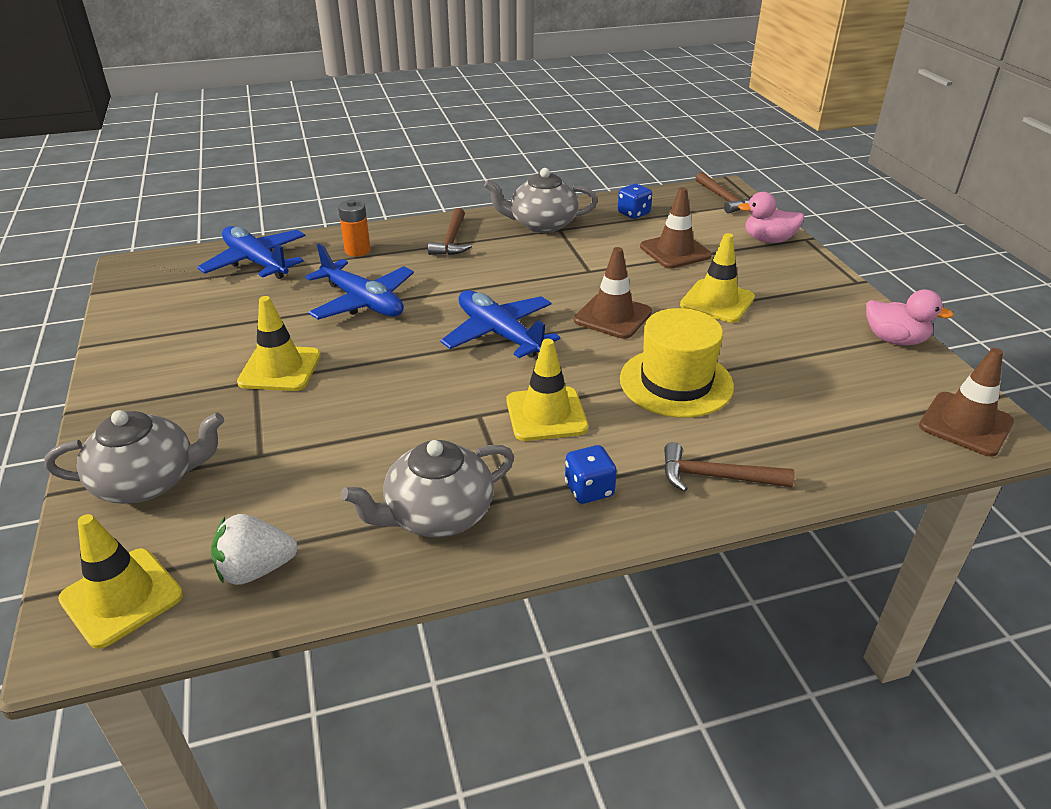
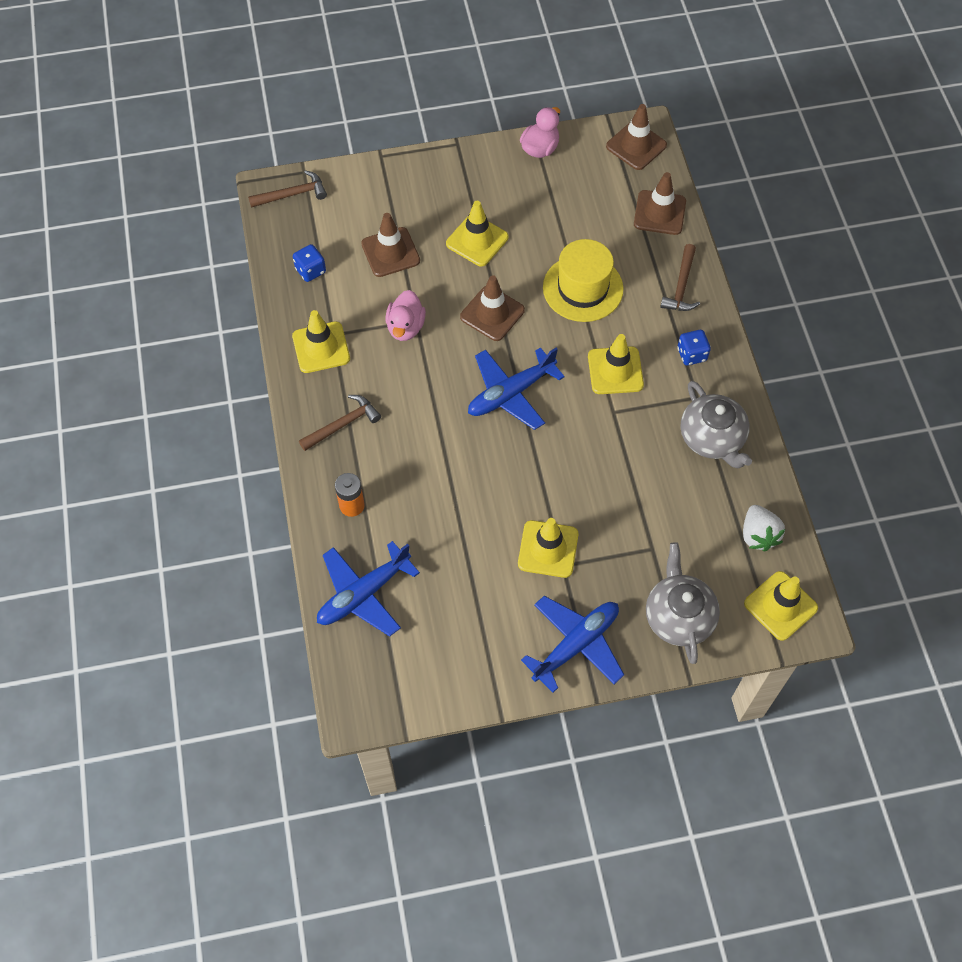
camera: 85 degrees left, 25 degrees up
blue plane [305,244,414,320] -> blue plane moved to [521,596,624,693]
brown hammer [428,208,472,255] -> brown hammer turned 45 degrees counterclockwise [299,395,381,451]
grey teapot [484,168,598,233] -> yellow traffic cone [292,310,350,373]
pink duck [738,192,804,243] -> pink duck moved to [385,290,426,341]
none -> brown traffic cone [634,172,686,235]

